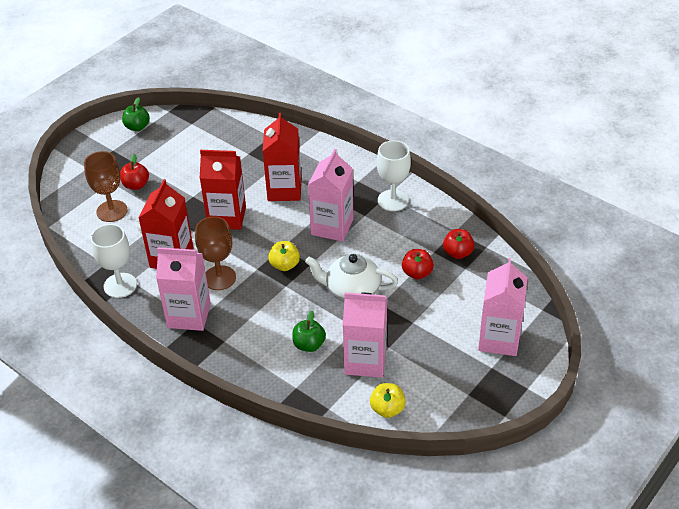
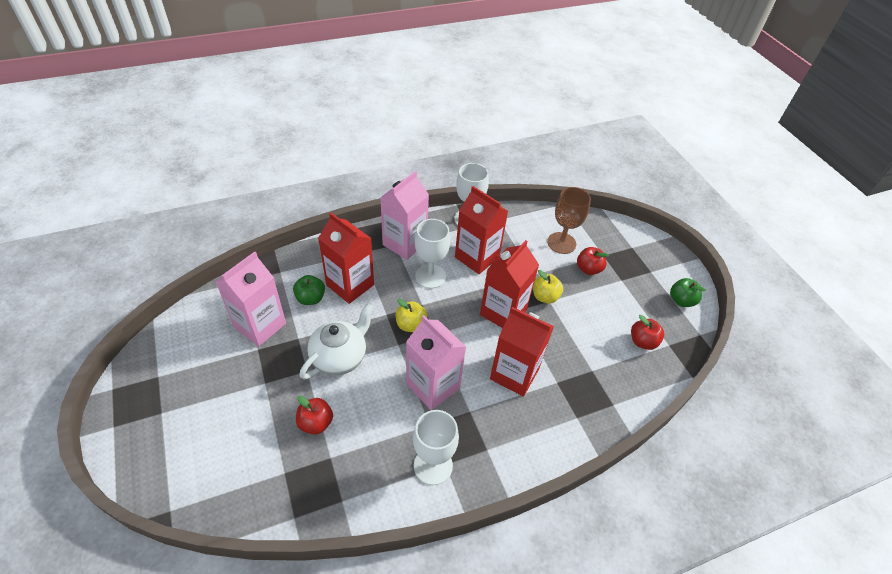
camera: 115 degrees right, 5 degrees up
brown goblet [195,216,236,290] -> white goblet [415,219,450,289]
yellow apple [370,383,406,418] -> yellow apple moved to [533,270,563,304]
red apple [443,229,474,259] -> red apple moved to [631,315,664,350]
pink carton [478,258,528,356] -> none
none -> red carton [318,212,374,304]

